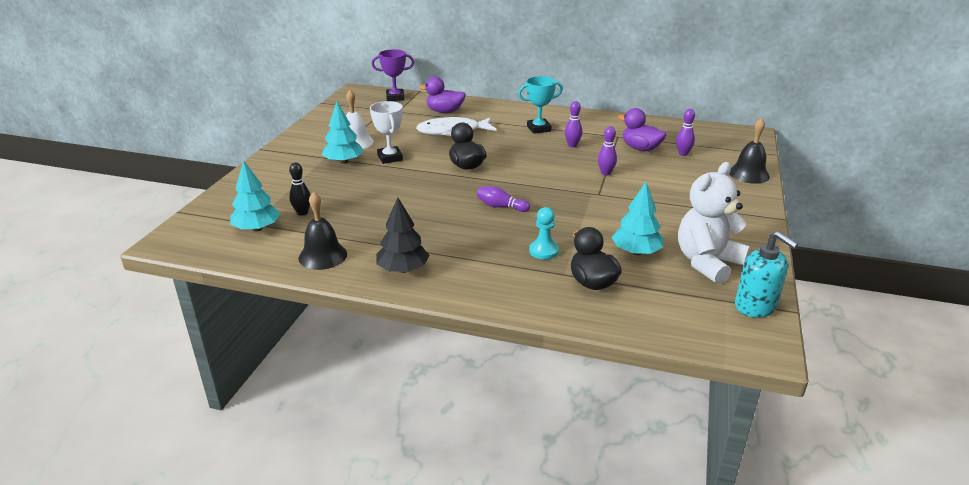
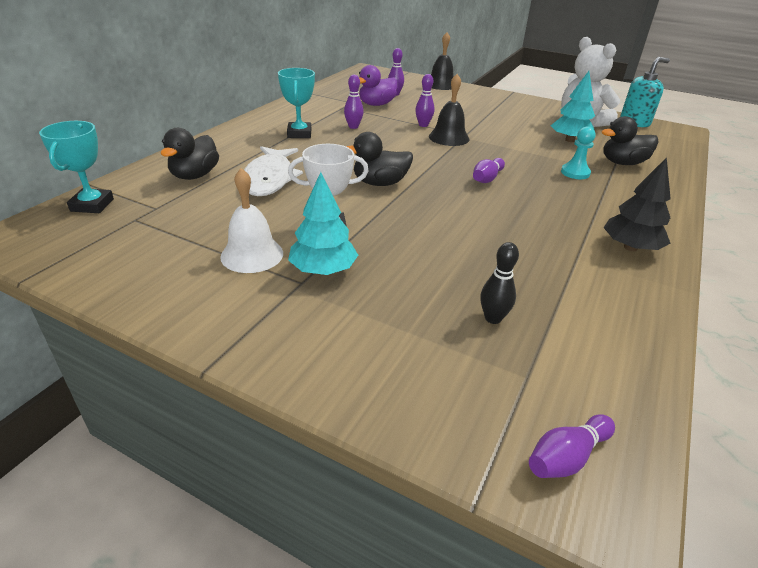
camera: 80 degrees left, 5 degrees up
turquoise tree [230,160,280,232] -> none
black bell [299,192,347,270] -> black bell moved to [429,74,469,146]
purple trophy [371,49,414,101] -> turquoise trophy [39,121,114,213]
purple duck [419,76,466,113] -> black duck [161,128,219,180]
none -> purple bowling pin [529,414,615,478]

